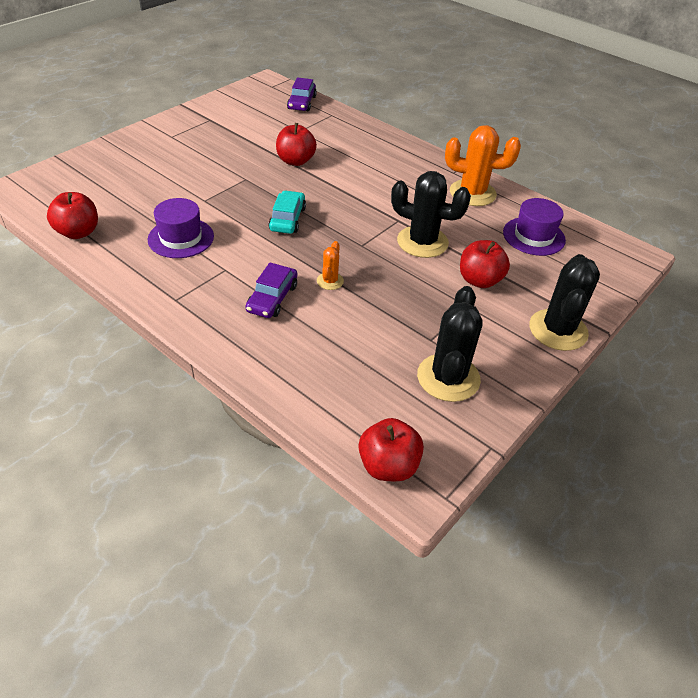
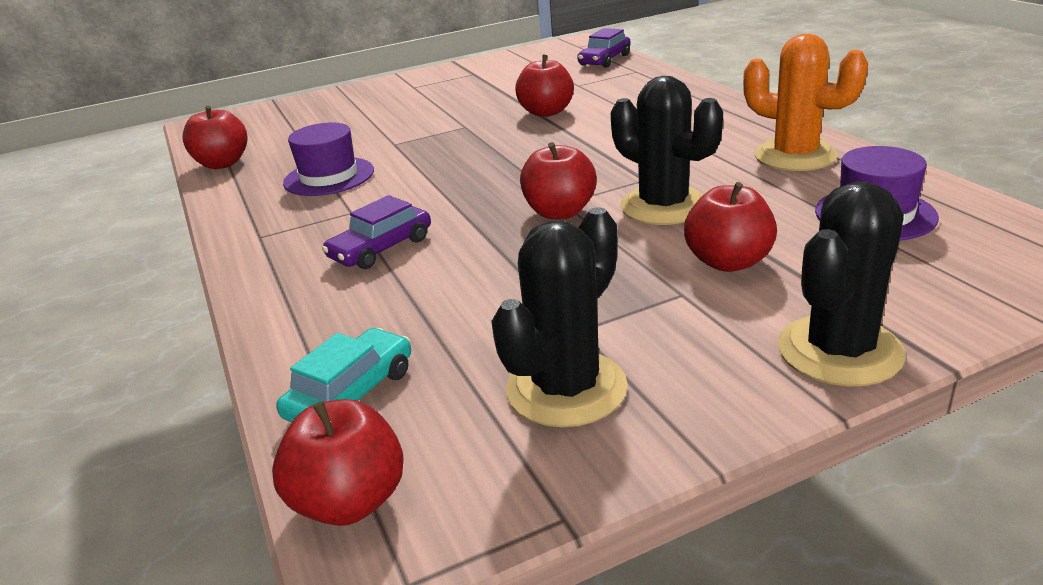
camera: 30 degrees right, 15 degrees down
turquoise car [268,190,306,234] -> turquoise car moved to [276,328,411,423]
orange cactus [317,241,344,290] -> none
none -> red apple [520,142,597,220]

